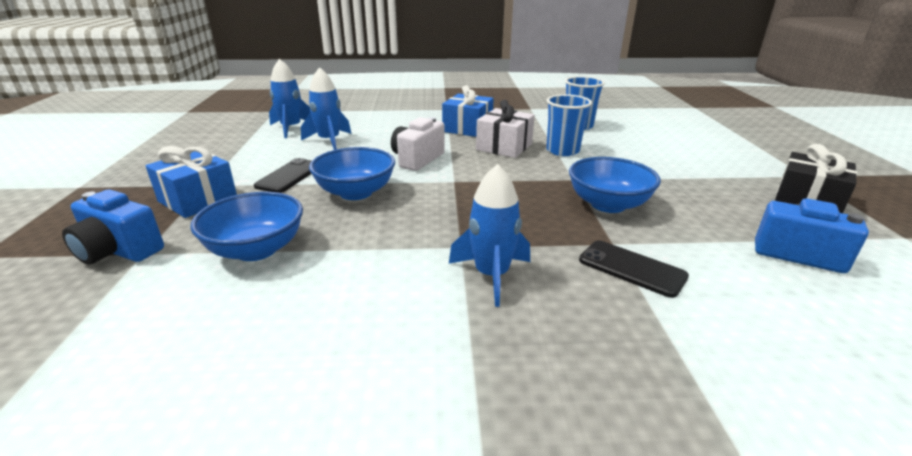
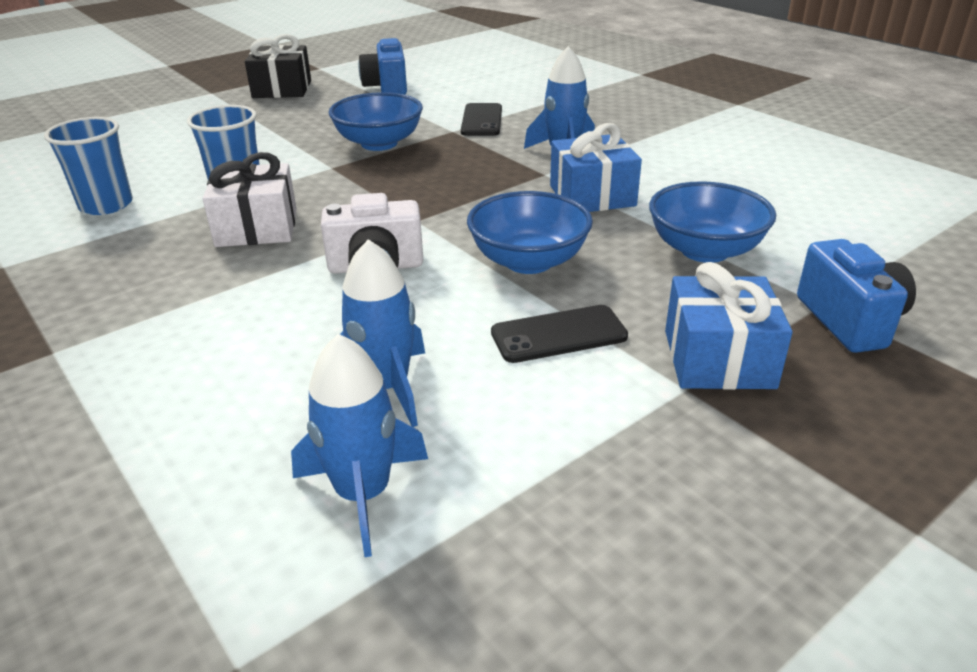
camera: 125 degrees left, 5 degrees up
blue gift [442,85,494,137] -> blue gift moved to [550,123,642,212]

